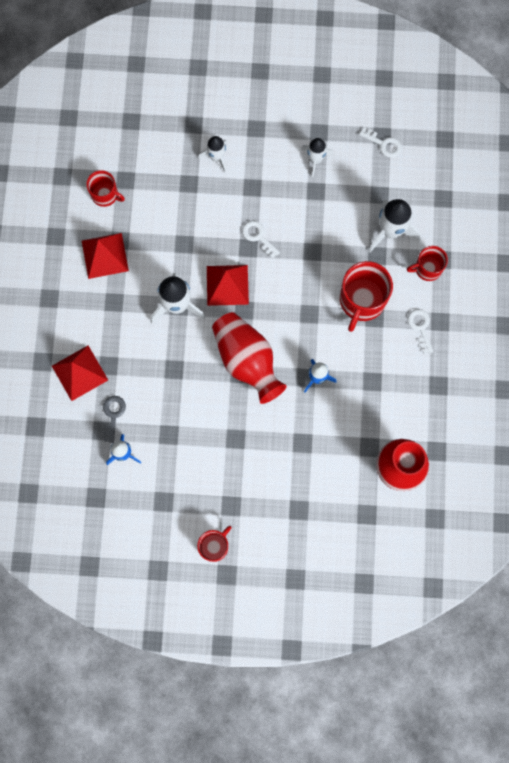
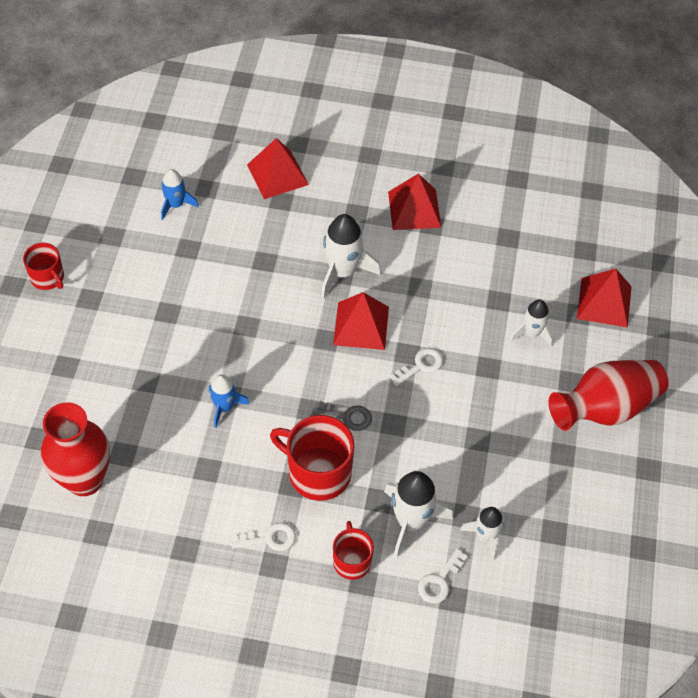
camera: 95 degrees right, 20 degrees down
red mug [86,170,125,207] -> none
grey key [103,396,126,443] -> grey key moved to [312,402,372,431]
red vase [212,312,287,404] -> red vase moved to [549,360,669,431]
white rocket [301,138,333,177] -> white rocket moved to [460,507,505,561]
white key [359,127,402,157] -> white key moved to [418,548,468,603]
none -> red pyramid [577,269,632,328]

